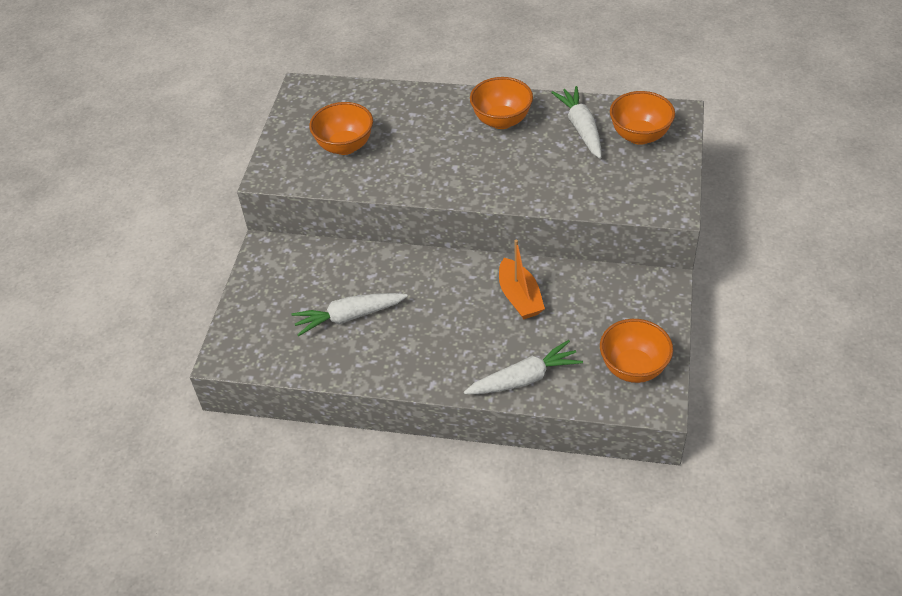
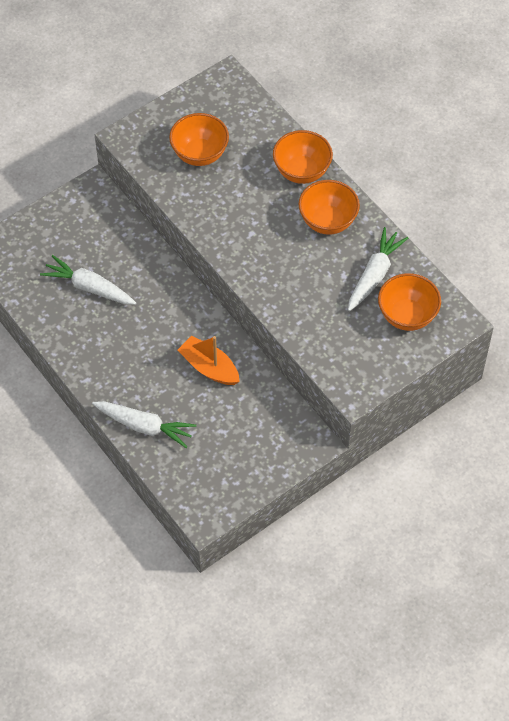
camera: 40 degrees right, 10 degrees up
orange boat [499,239,545,319] -> orange boat turned 105 degrees clockwise [178,336,240,385]
orange bowl [600,319,673,383] -> orange bowl moved to [273,130,333,184]

